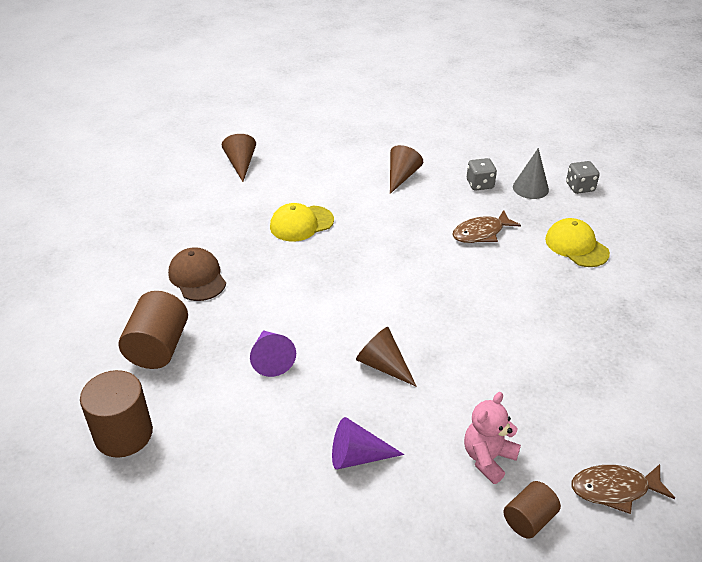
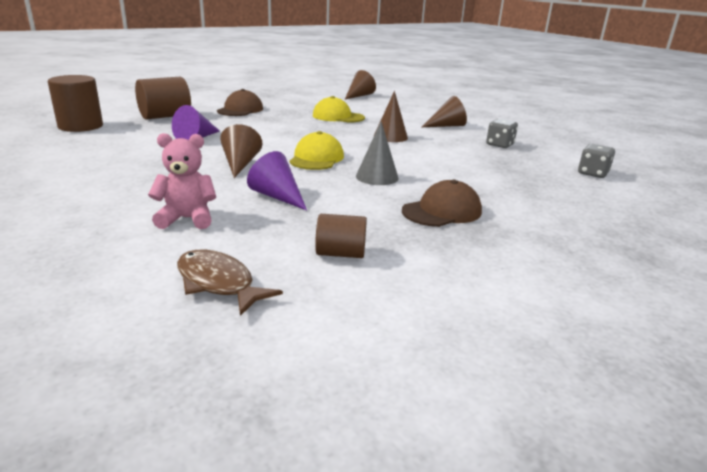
camera: 45 degrees right, 15 degrees down
purple cone [332,417,404,470] -> purple cone moved to [247,151,307,210]
brown fish [452,210,521,243] -> none
brown cylinder [503,481,561,539] -> brown cylinder moved to [315,214,367,258]
grey cone [513,148,549,199] -> grey cone moved to [356,121,398,185]
yellow cap [545,218,610,267] -> yellow cap moved to [289,131,344,170]
none -> brown cone [374,91,408,142]
none -> brown cap [402,180,482,227]

